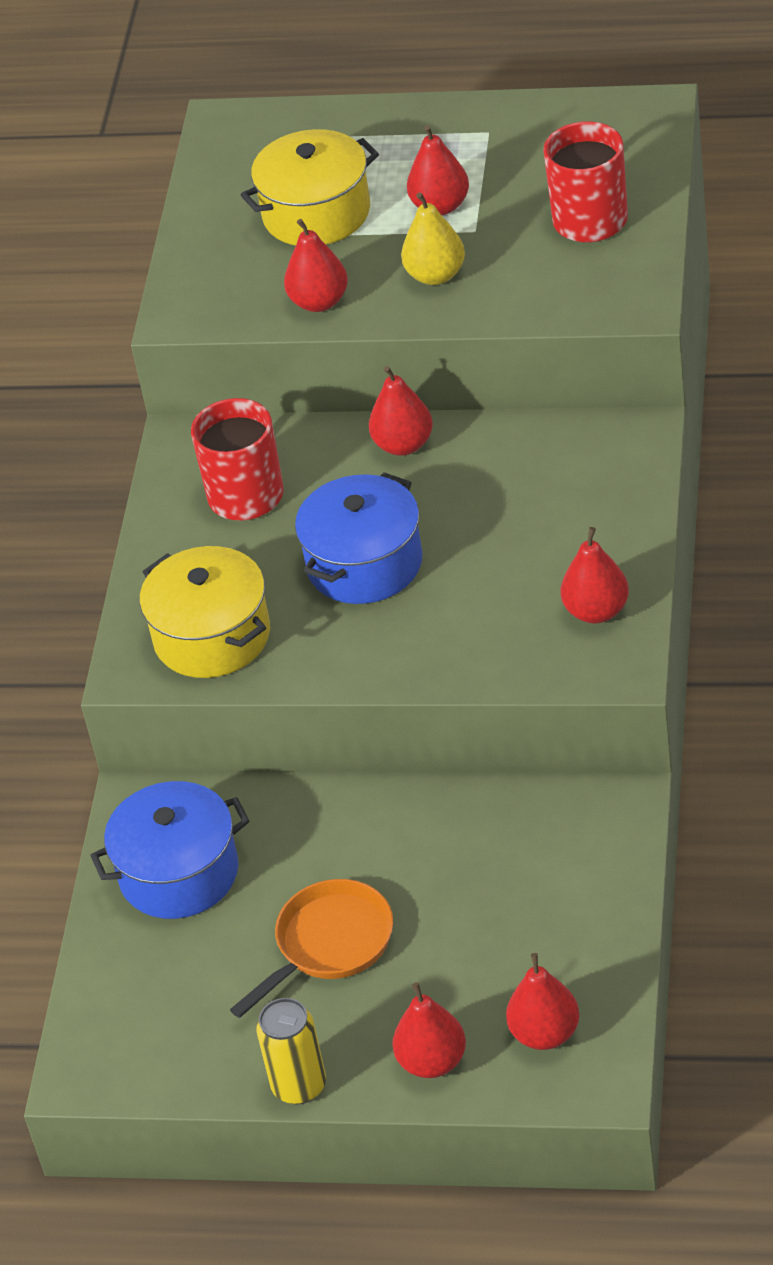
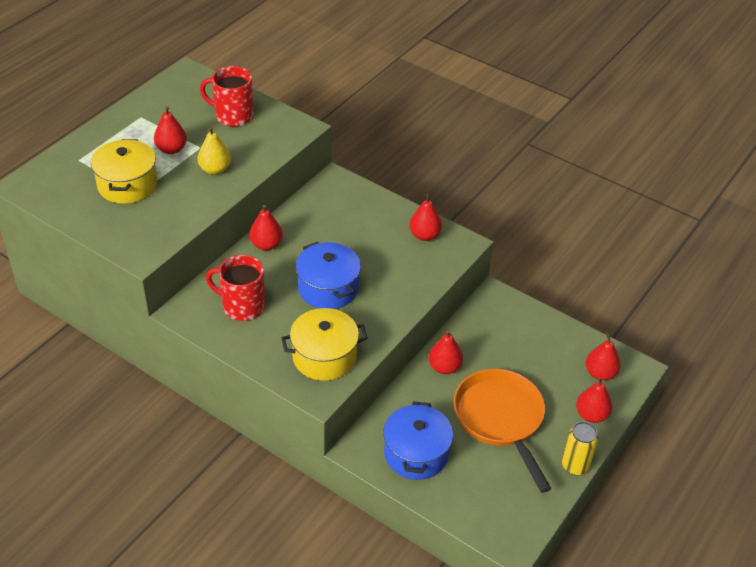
camera: 70 degrees left, 0 degrees up
orange pan [230,879,393,1018] -> orange pan [453,369,552,493], size x1.52
red pear [284,219,348,312] -> red pear moved to [429,330,463,374]

